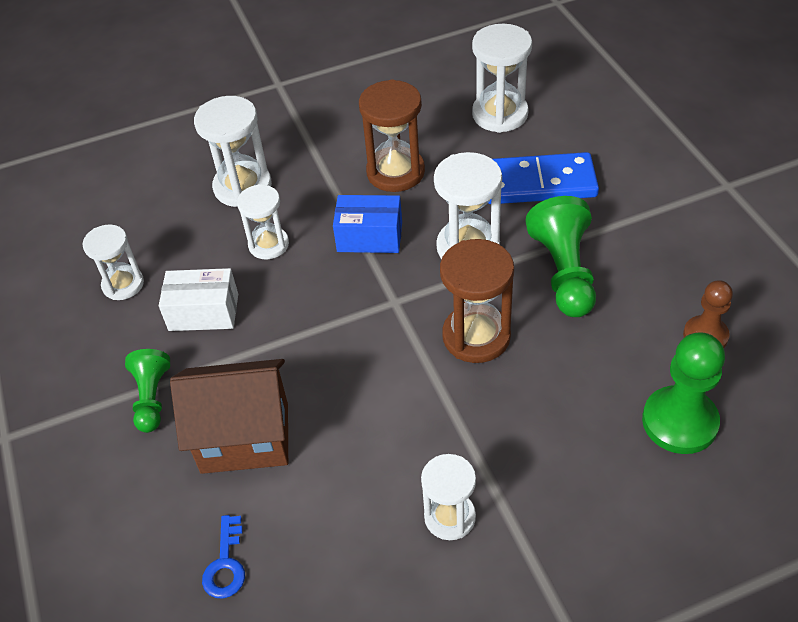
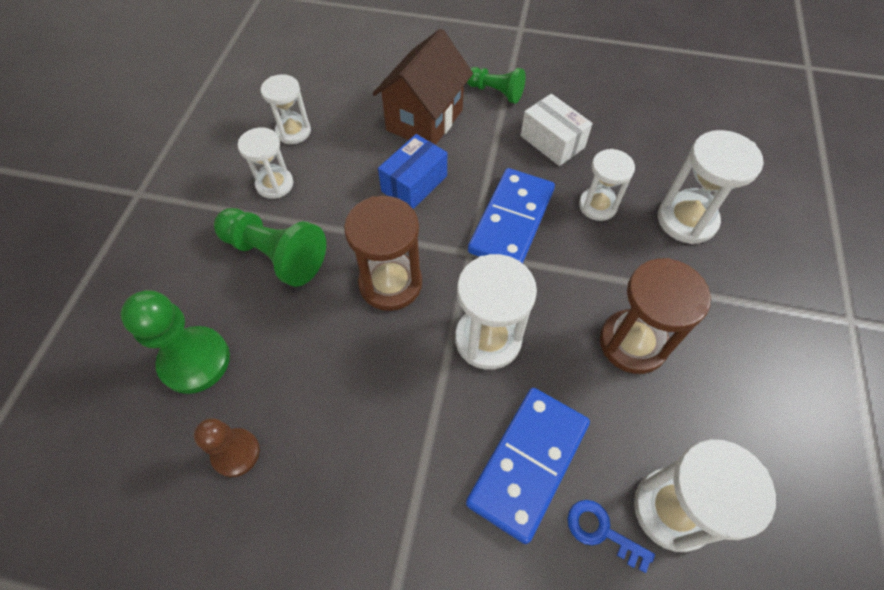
camera: 120 degrees right, 10 degrees up
white hourglass [82,225,144,300] -> white hourglass moved to [261,74,311,144]
white box [159,268,238,331] -> white box turned 75 degrees counterclockwise [521,94,593,166]
blue key [202,515,245,599] -> blue key moved to [567,500,655,573]
blue box [333,195,402,253] -> blue box moved to [378,134,447,209]
green pawn [525,196,596,317] -> green pawn moved to [214,208,326,287]
none -> blue domino [468,168,555,263]

